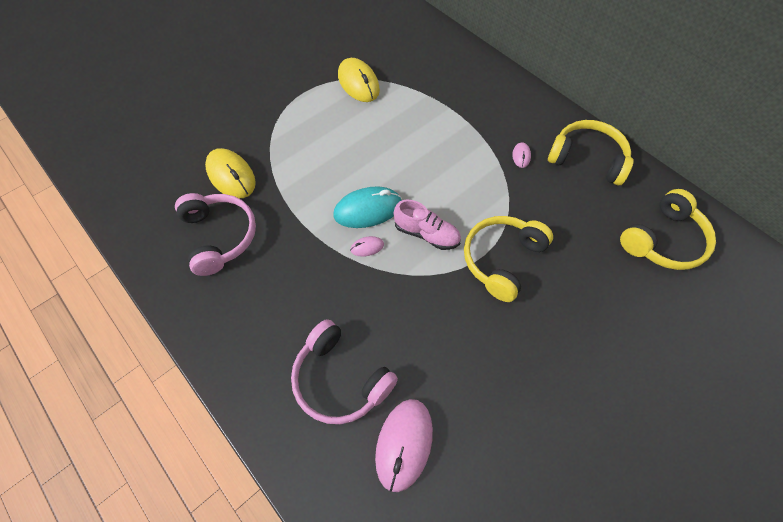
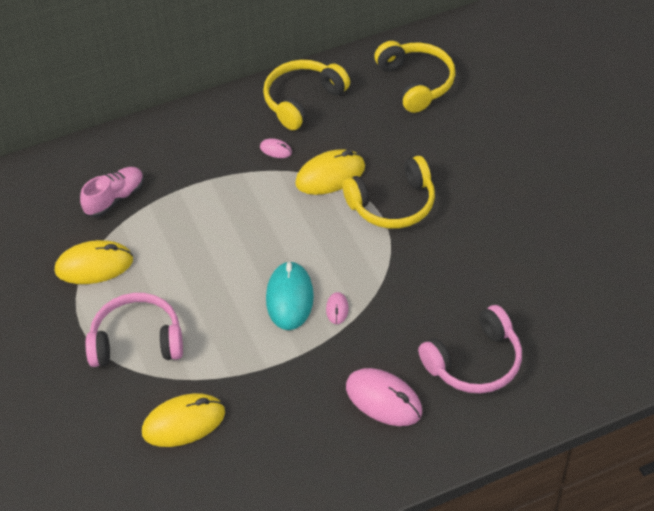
camera: 70 degrees left, 10 degrees down
pink headphones [175,193,256,276] -> pink headphones moved to [86,293,183,367]
pink mouse [375,399,433,492] -> pink mouse moved to [346,368,422,426]
pink shoe [394,200,461,250] -> pink shoe moved to [80,167,144,218]
yellow headphones [464,216,553,302] -> yellow headphones turned 75 degrees counterclockwise [343,156,435,229]
none -> yellow mouse [295,149,365,195]

